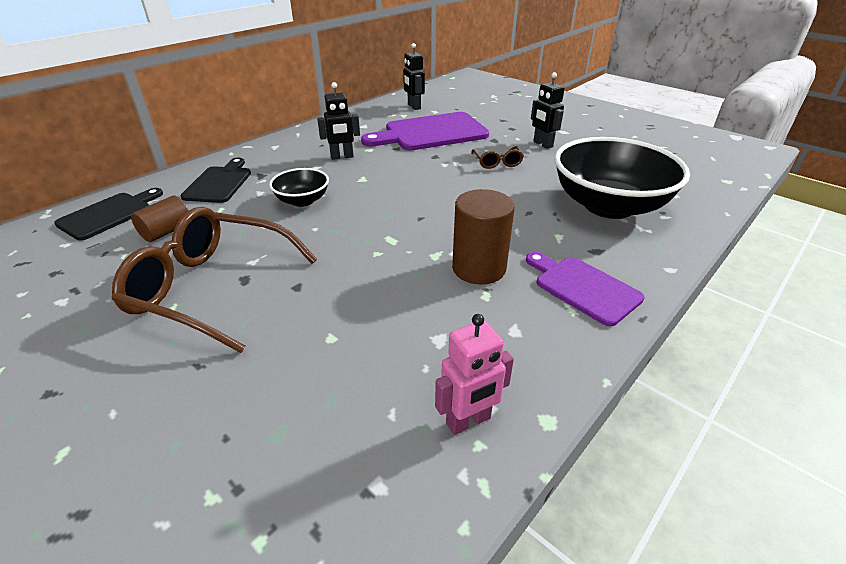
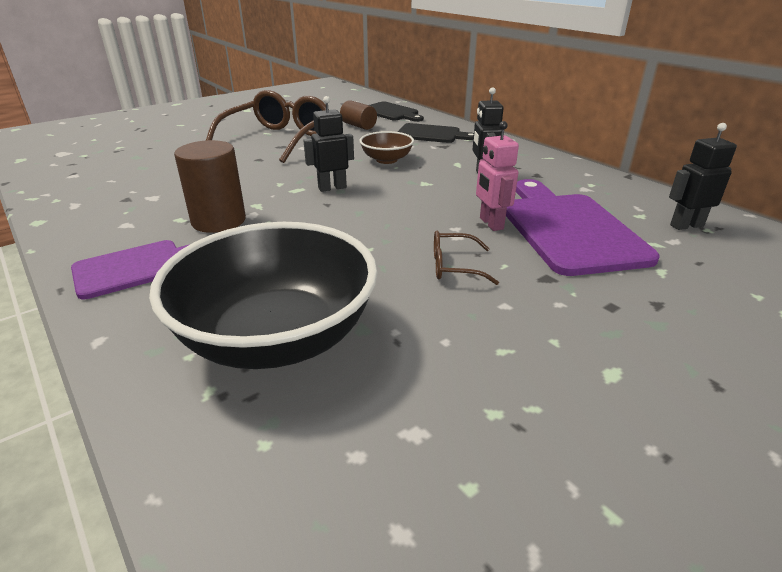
camera: 100 degrees right, 5 degrees down
black bowl [269,168,329,207] -> brown bowl [359,131,414,164]
pink robot [435,314,514,435] -> pink robot moved to [476,121,519,231]
black robot [531,72,565,149] -> black robot moved to [303,96,354,192]

